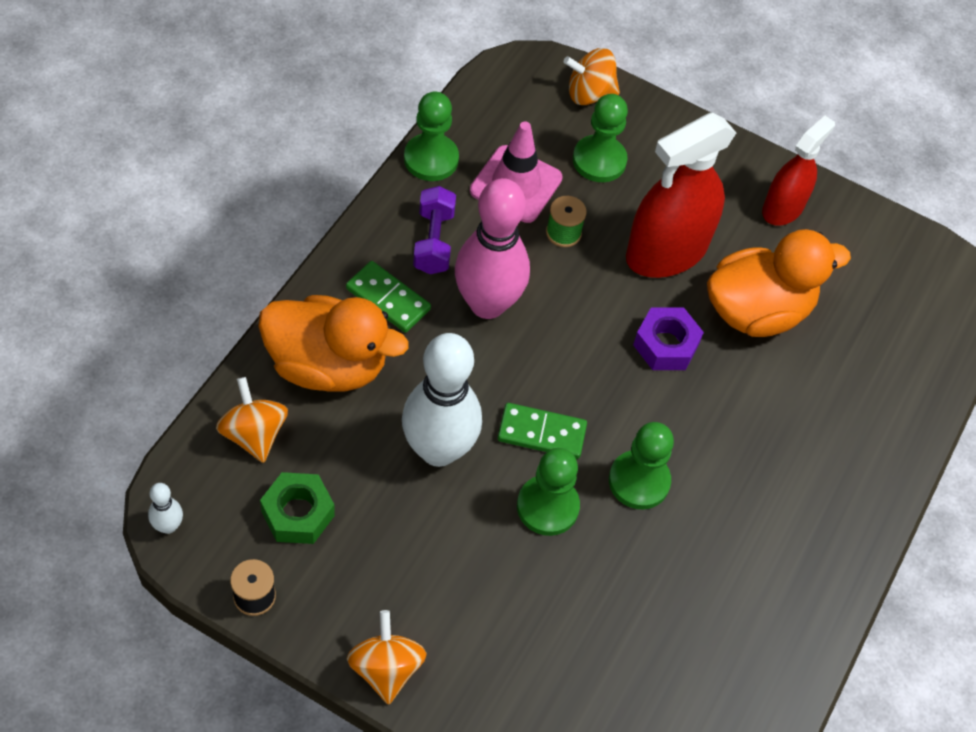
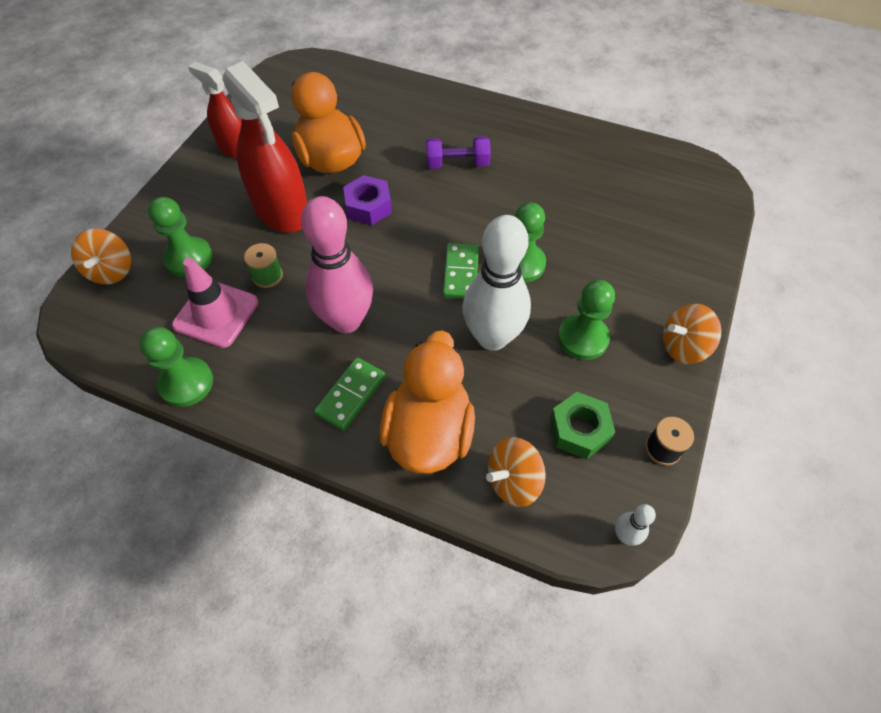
camera: 90 degrees left, 0 degrees up
purple dumbbell [413,186,456,274] -> purple dumbbell moved to [426,136,491,169]
green pawn [609,422,674,510] -> green pawn moved to [558,280,615,360]

